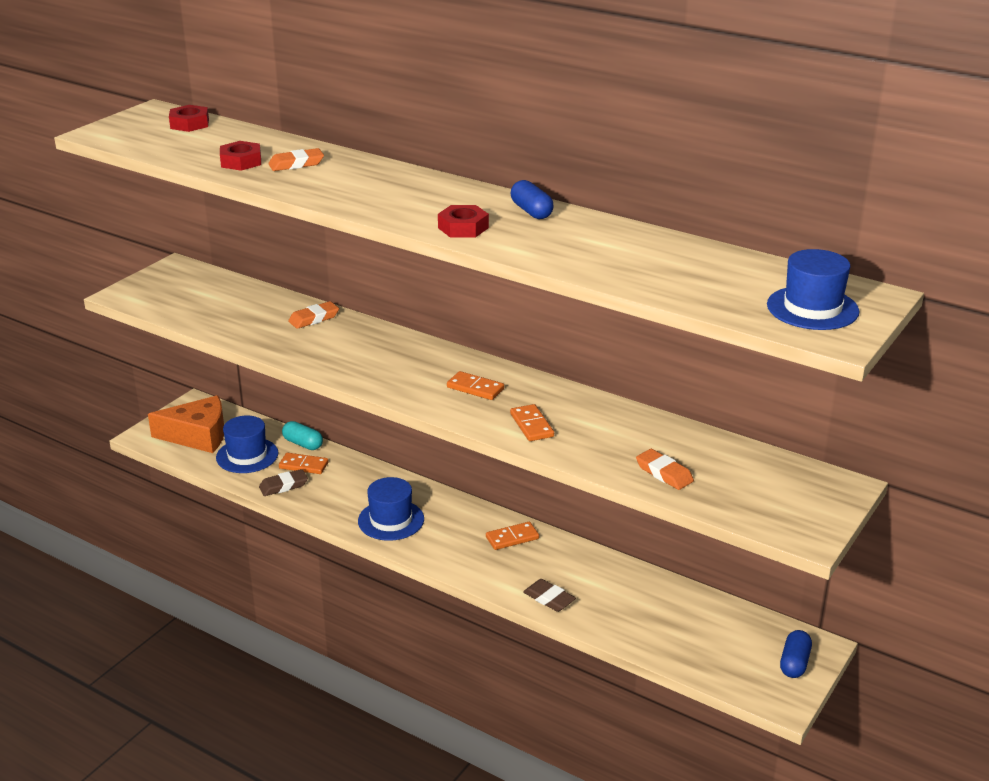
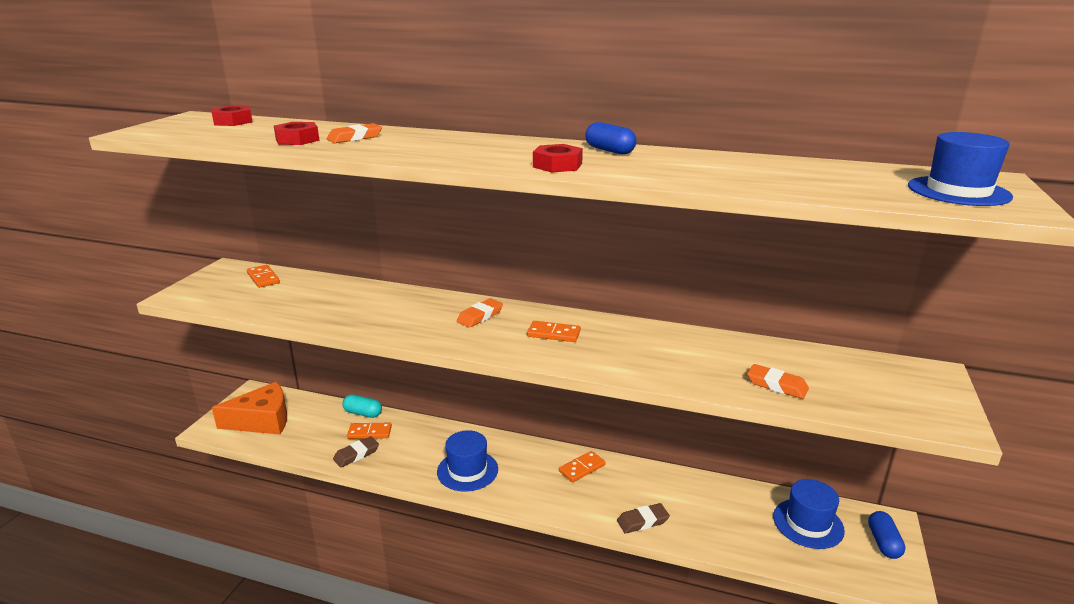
camera: 15 degrees left, 5 degrees down
blue hat [216,416,278,473] -> blue hat moved to [773,479,845,549]
orange eraser [288,301,339,329] -> orange eraser moved to [457,298,503,328]
orange domino [510,404,554,441] -> orange domino moved to [247,265,280,288]
brown eraser [523,579,576,612] -> brown eraser turned 45 degrees counterclockwise [617,503,670,534]

